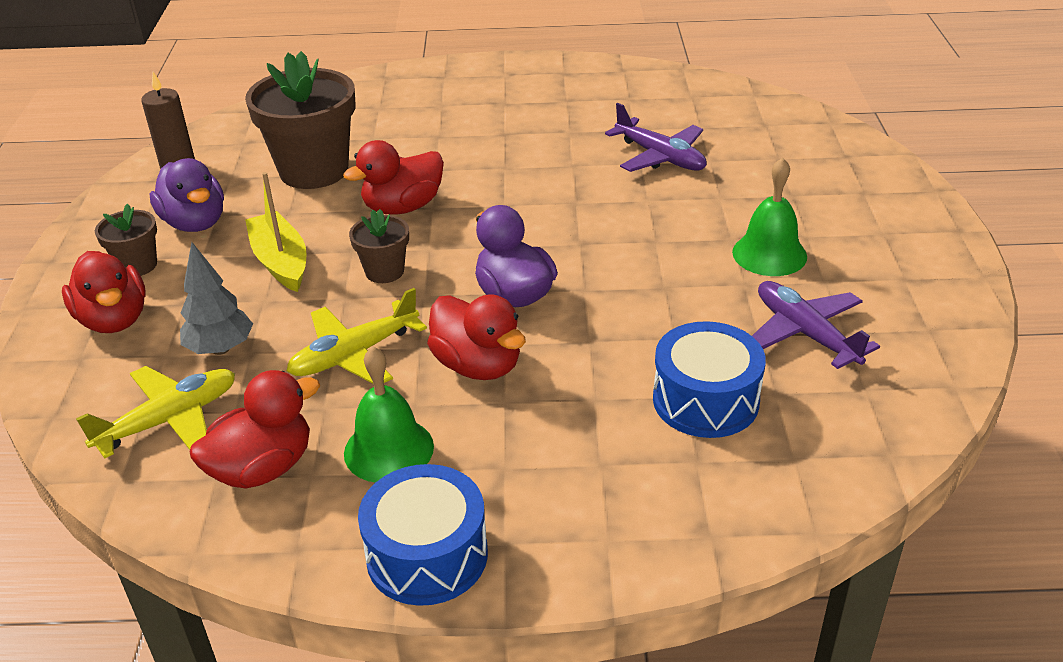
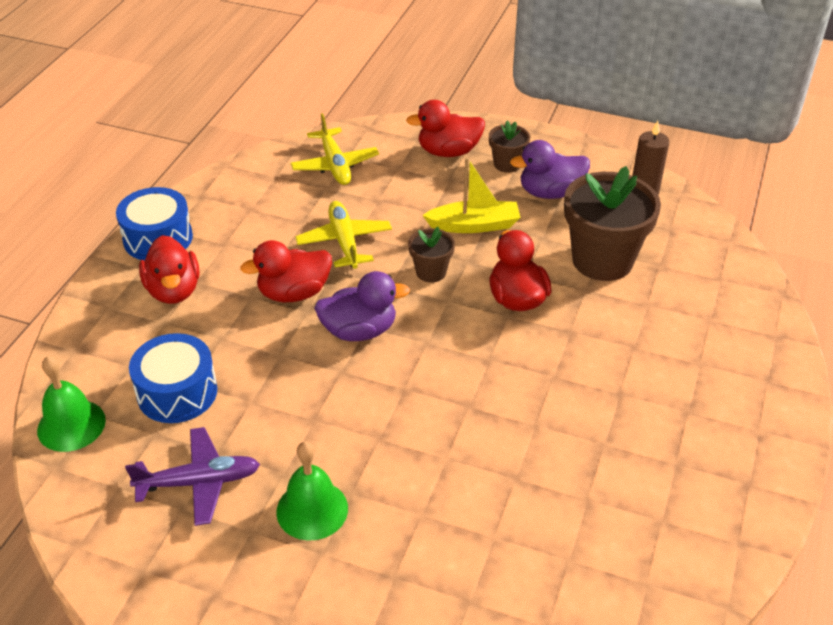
camera: 110 degrees right, 5 degrees up
grey tree [180,242,253,355] -> none
red duck [189,370,320,489] -> red duck moved to [139,235,199,304]
green bell [344,347,434,483] -> green bell moved to [37,356,106,452]
purple plane [605,103,707,172] -> none

